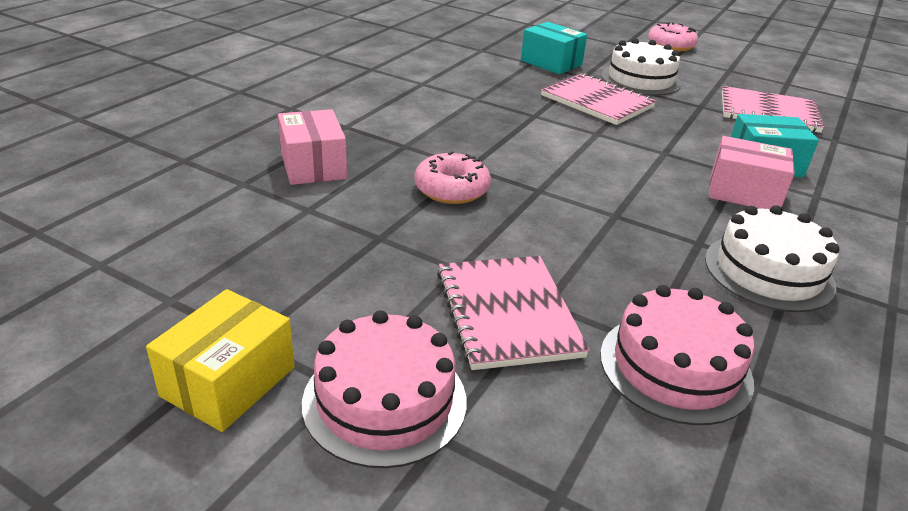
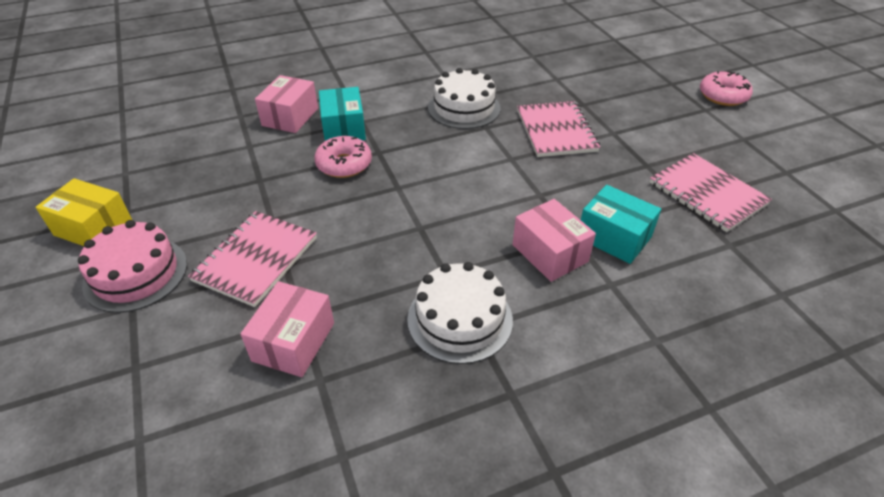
camera: 40 degrees right, 10 degrees up
yellow box [146,289,295,432] -> yellow box turned 45 degrees clockwise [36,178,132,246]
turquoise box [521,22,587,74] -> turquoise box moved to [319,87,366,141]
pink cake [600,285,754,425] -> pink box [241,281,334,377]
white cake [601,38,681,96] -> white cake moved to [428,68,500,129]

